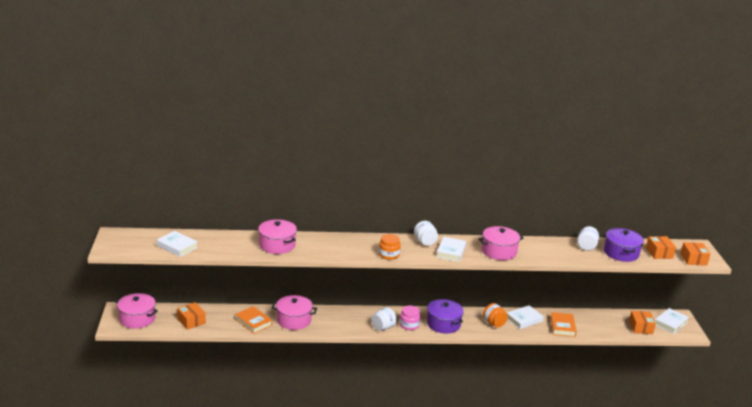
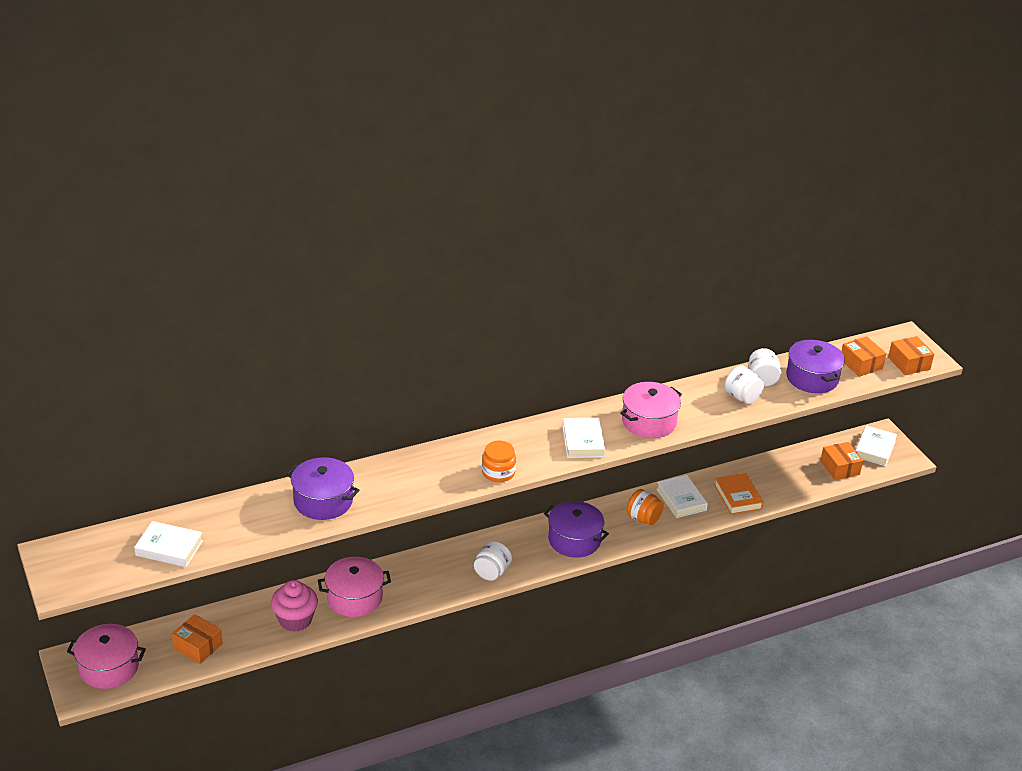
camera: 20 degrees left, 10 degrees up
orange book [235,306,272,334] -> pink cupcake [271,580,318,632]
pink pot [258,219,297,254] -> purple pot [286,457,359,520]
pink jar [400,305,420,330] -> none
white jar [414,221,438,246] -> white jar moved to [725,366,764,404]
white book [507,305,544,329] -> white book turned 60 degrees counterclockwise [657,475,708,518]

